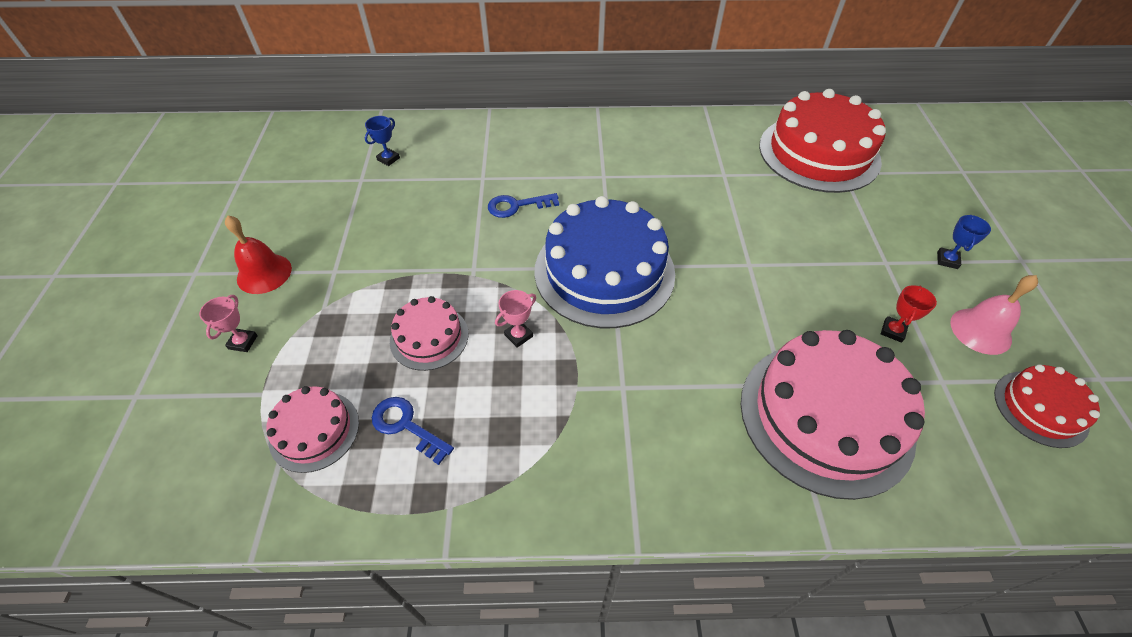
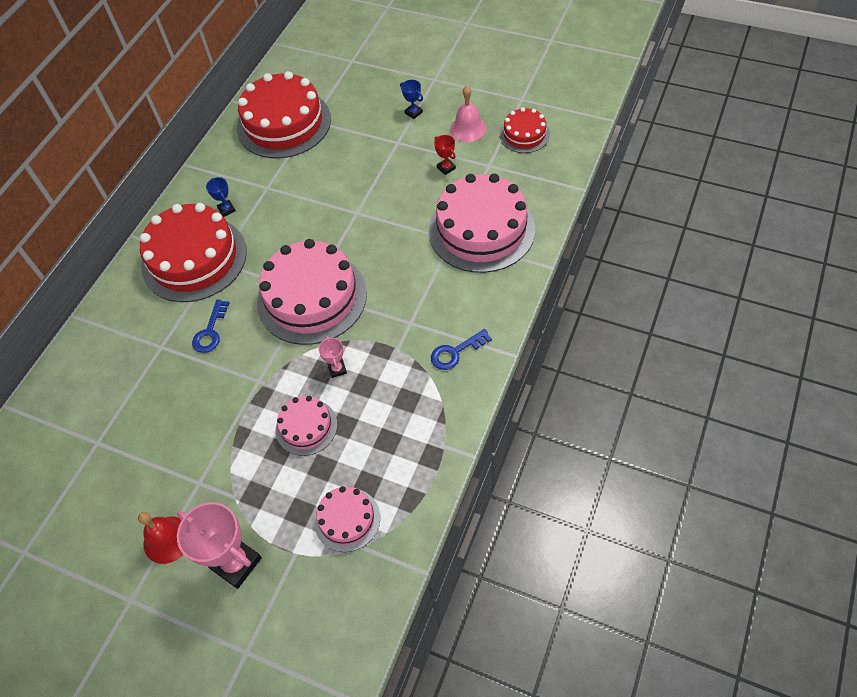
camera: 60 degrees left, 5 degrees up
pink trophy [199,295,258,352] -> pink trophy [177,502,262,589], size x2.07
blue trophy [365,116,400,166] -> blue trophy moved to [206,177,236,217]
blue key [372,397,454,465] -> blue key moved to [431,329,492,370]
blue cake [534,196,675,328] -> pink cake [257,239,367,345]
none -> red cake [140,203,247,302]

